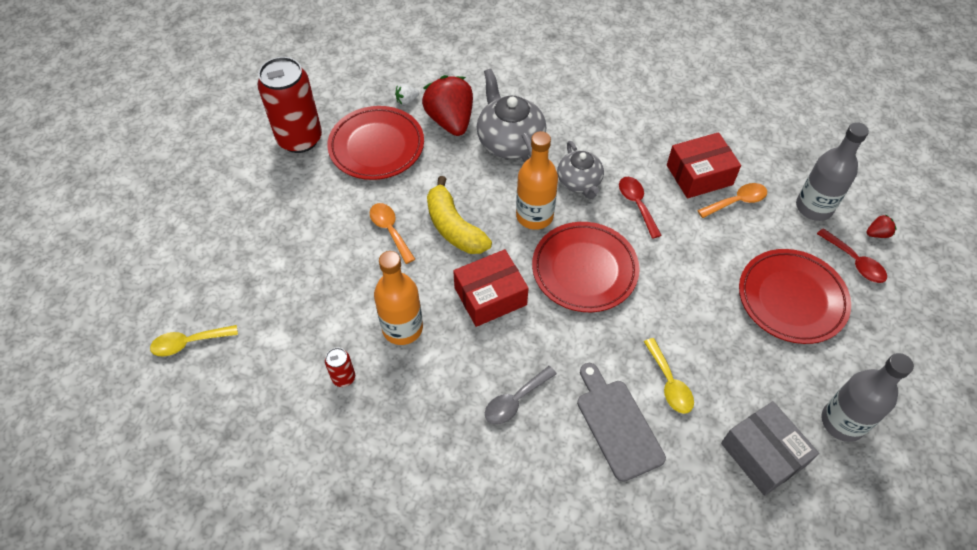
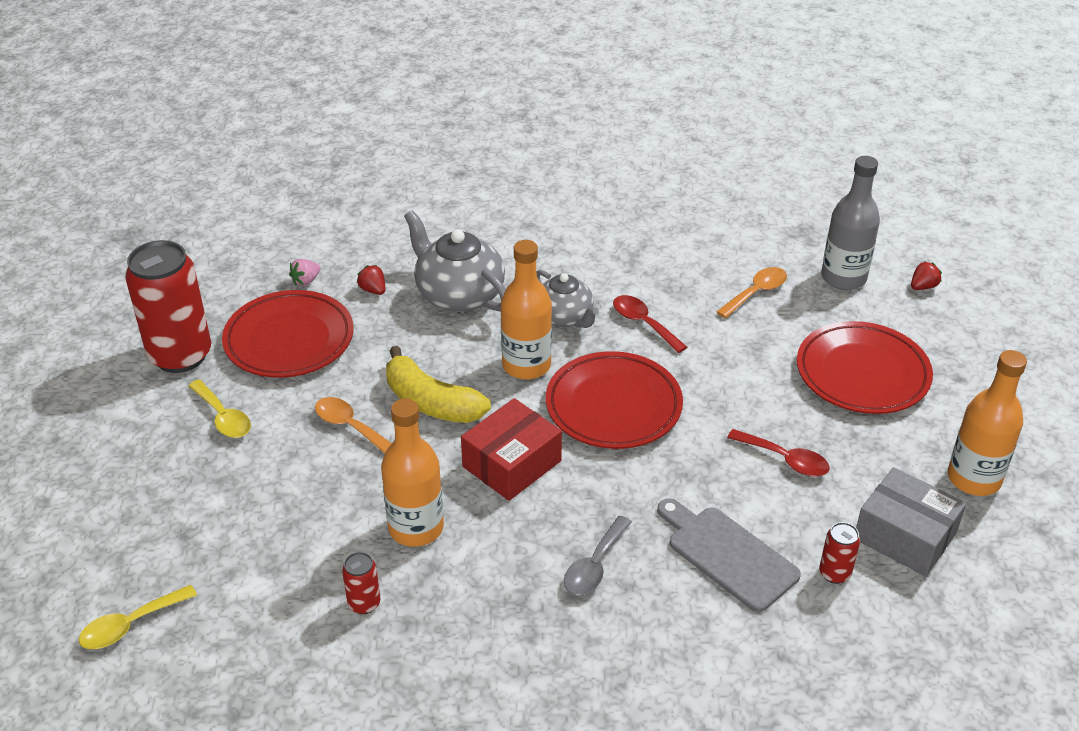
camera: 20 degrees left, 15 degrees down
white strawberry [395,84,419,105] -> pink strawberry [289,259,321,286]
red strawberry [422,75,473,136] -> red strawberry [357,265,385,295], size x0.41
yellow spoon [644,338,694,414] -> yellow spoon moved to [188,380,251,438]
red box [667,132,741,199] -> none
red spoon [817,228,887,283] -> red spoon moved to [727,429,830,477]
grey bottle [822,353,914,442] -> orange bottle [948,350,1027,496]
none -> red can [819,522,860,584]

